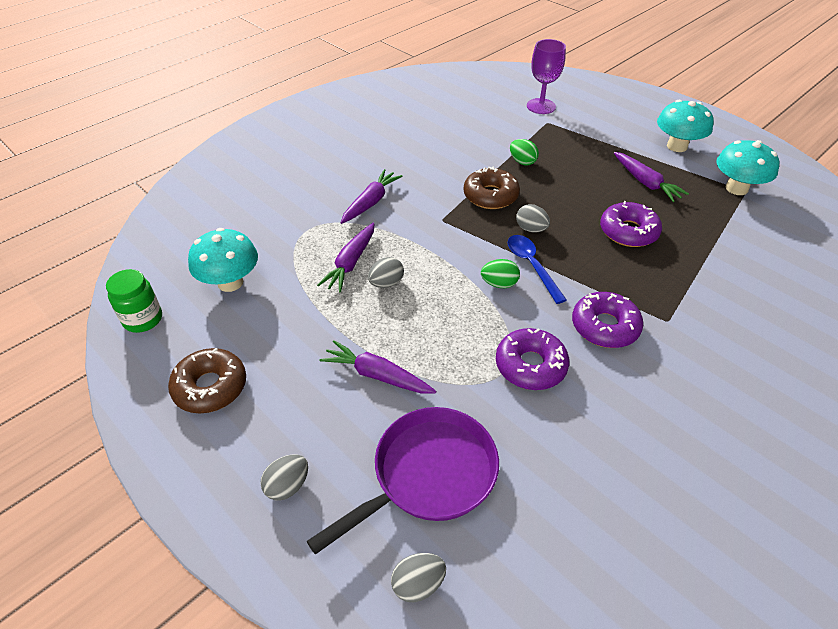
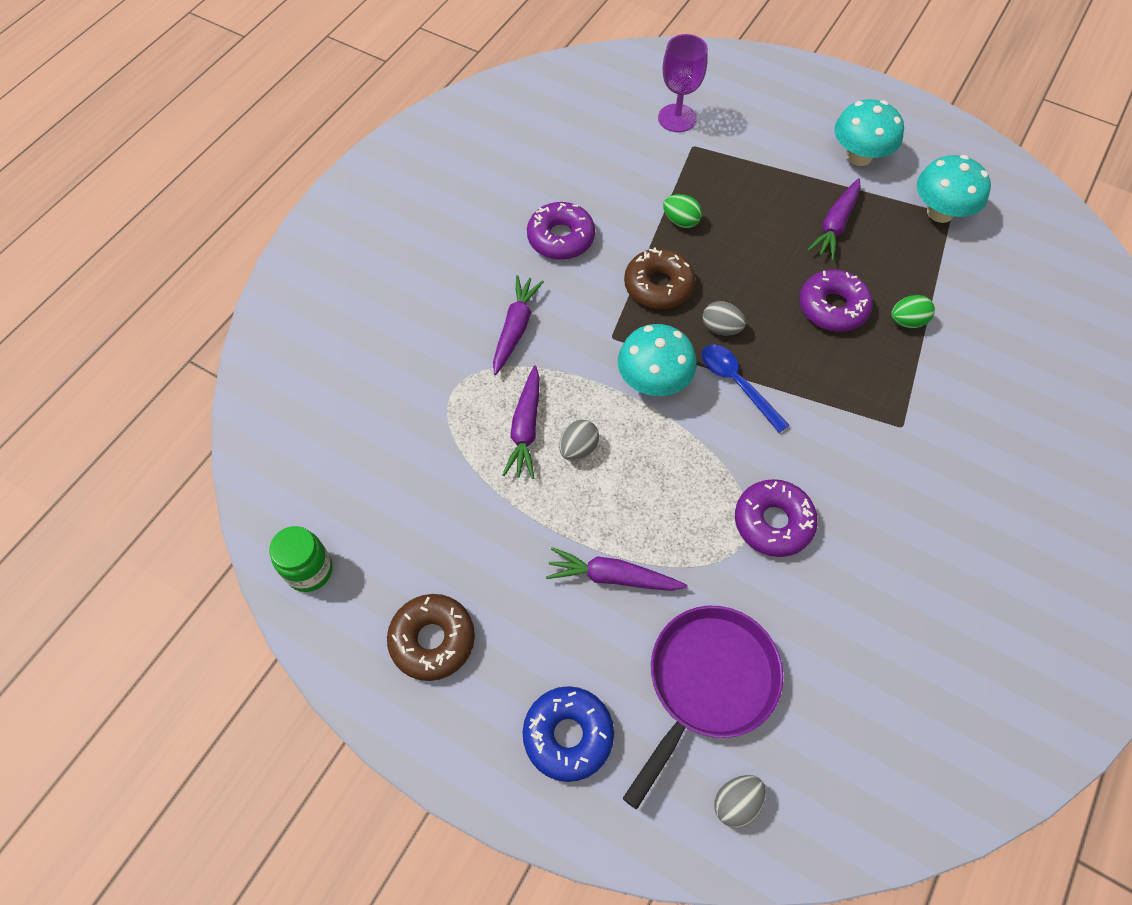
camera: 15 degrees left, 15 degrees up
turquoise mushroom [188,228,258,292] -> turquoise mushroom moved to [618,324,697,396]
grey egg [260,454,308,501] -> blue donut [523,686,614,782]
green egg [481,259,520,288] -> green egg moved to [891,295,935,328]
purple donut [572,292,643,348] -> purple donut moved to [527,202,595,260]
purple carrot [614,152,689,202] -> purple carrot turned 75 degrees clockwise [807,178,860,261]

